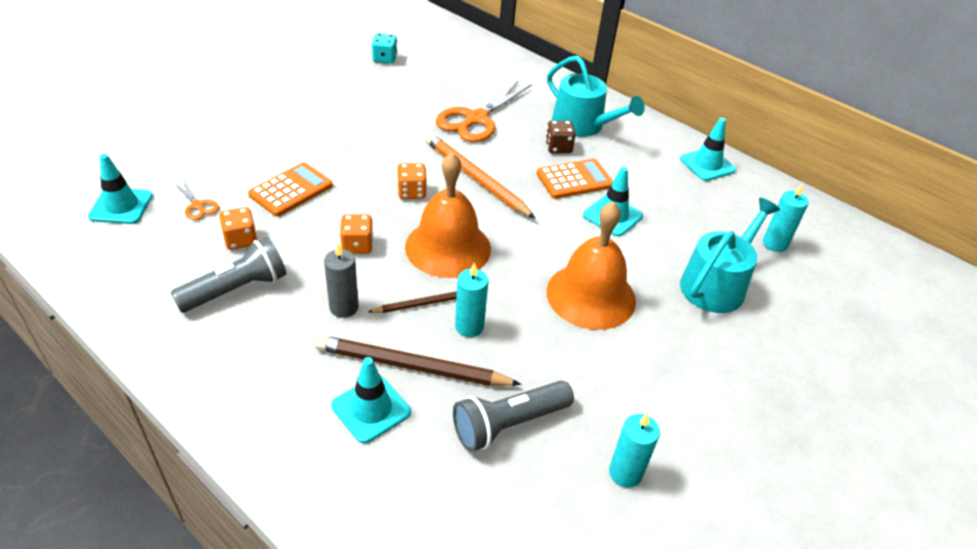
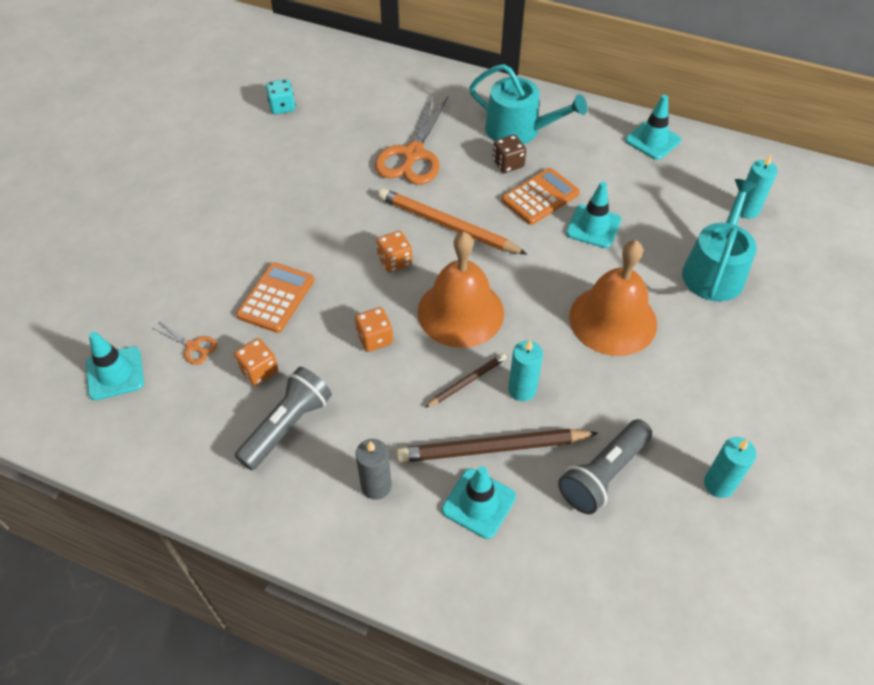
camera: 15 degrees left, 10 degrees up
grey candle [324,243,359,318] -> grey candle moved to [356,439,392,500]

